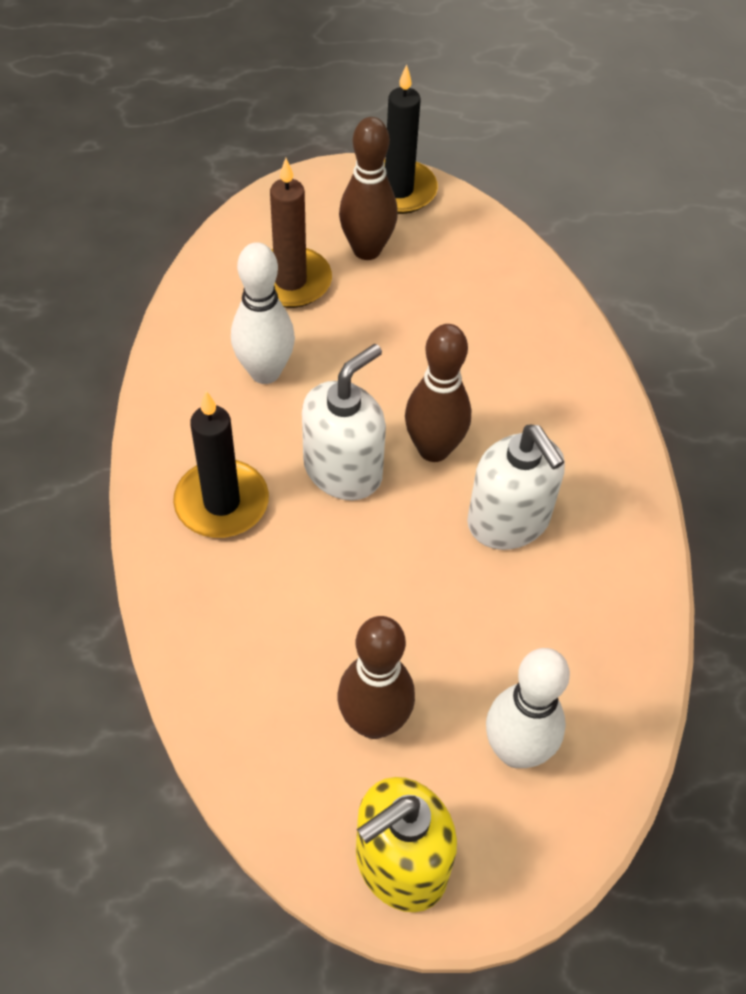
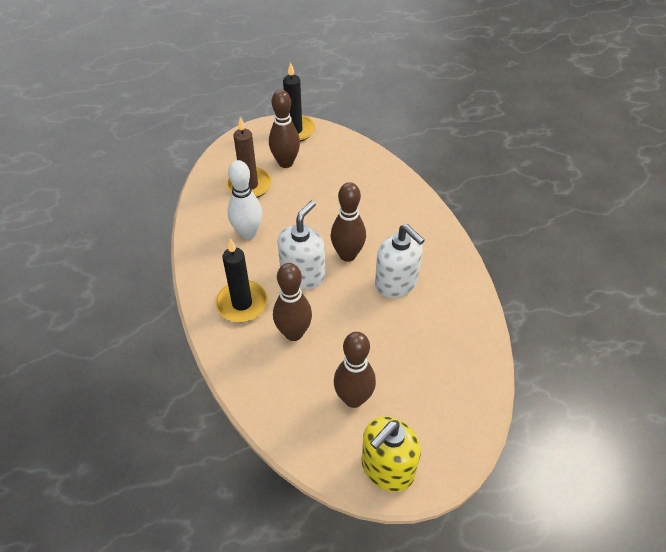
camera: 10 degrees left, 5 degrees down
white bowling pin [486,648,570,768] -> none
none -> brown bowling pin [273,263,312,341]

